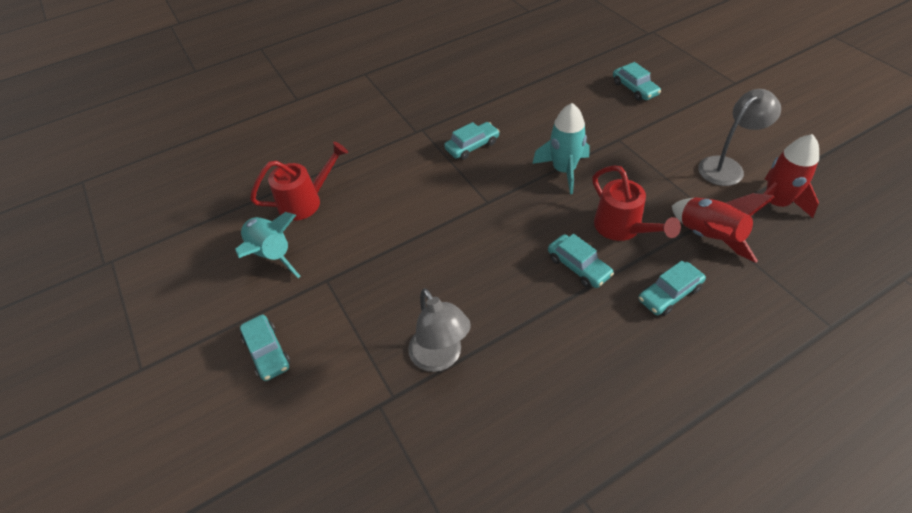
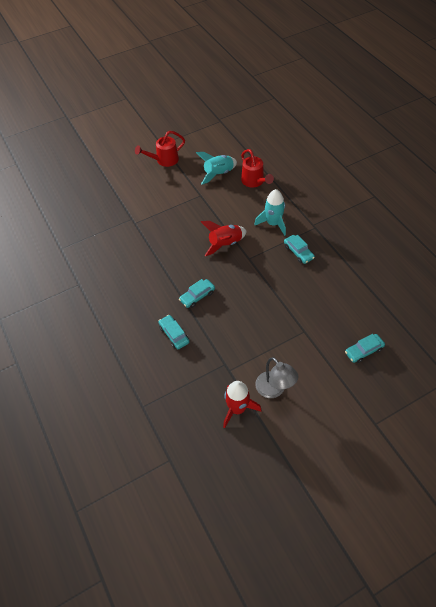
camera: 90 degrees right, 5 degrees up
turquoise car [240,315,290,381] -> none
grey lamp [408,288,471,372] -> none
turquoise rocket [532,103,590,194] -> turquoise rocket moved to [254,189,286,236]
red watering can [592,165,681,241] -> red watering can moved to [135,131,185,167]
red rocket [672,193,774,263] -> red rocket moved to [201,221,247,256]

